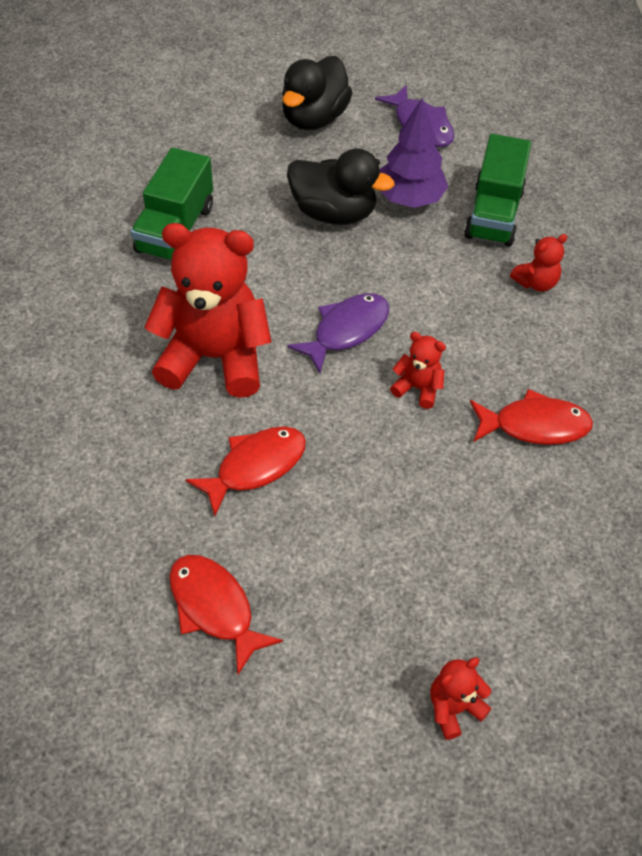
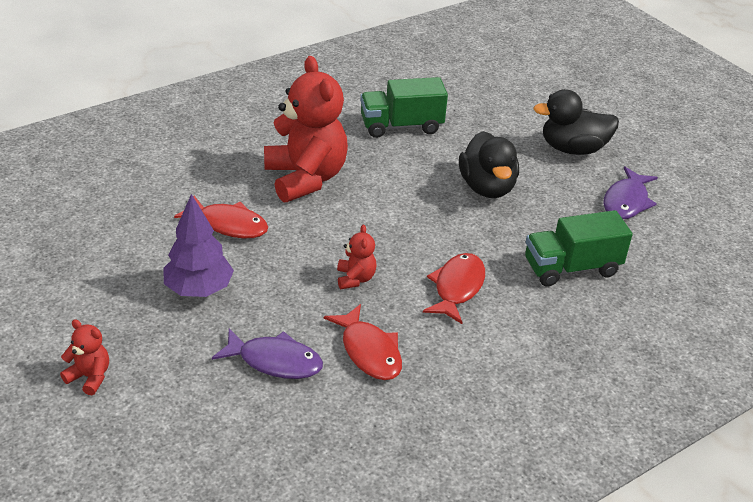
camera: 60 degrees right, 15 degrees down
red fish [169,555,283,675] -> red fish moved to [423,253,485,324]
purple fish [287,293,389,373] -> purple fish moved to [212,328,323,379]
purple tree [380,97,448,208] -> purple tree moved to [163,194,234,297]
red teddy bear [510,234,567,292] -> none

